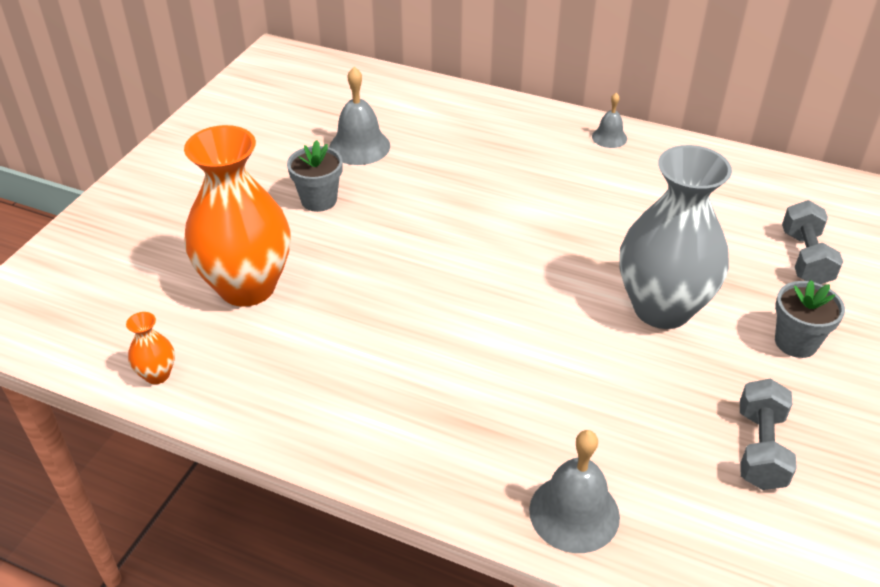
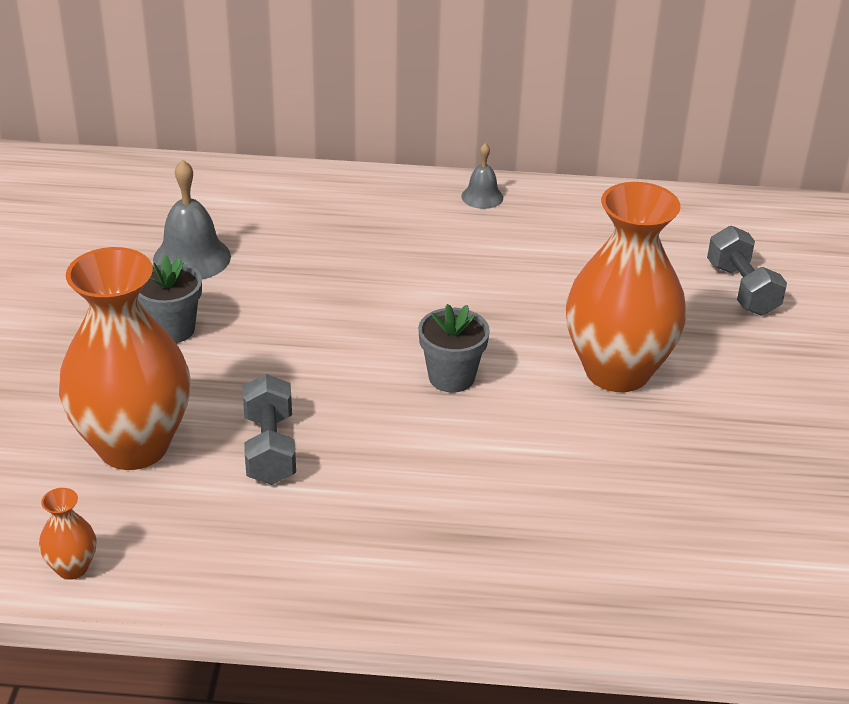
camera: 20 degrees left, 5 degrees down
grey bell [529,430,620,553] -> none
grey vase [620,145,732,329] -> orange vase [566,182,687,392]
grey dumbbell [740,378,797,490] -> grey dumbbell moved to [242,374,296,485]
grey flower pot [775,280,845,358] -> grey flower pot moved to [418,304,490,392]

